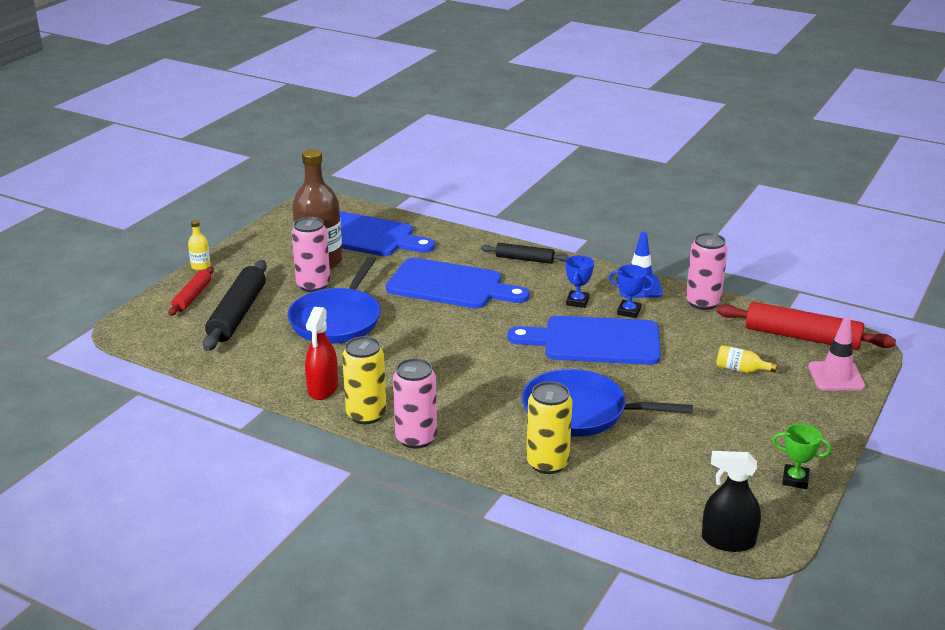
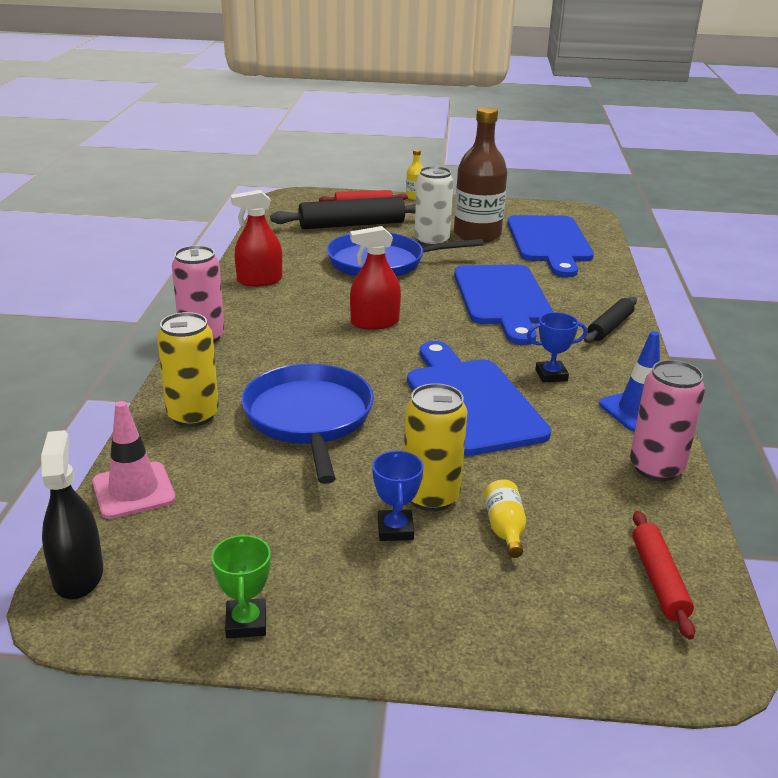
camera: 65 degrees right, 0 degrees up
pink can [292,217,330,292] -> white can [414,166,453,246]
yellow can [342,336,387,424] -> yellow can moved to [404,383,468,511]
black rolling pin [481,243,569,264] -> black rolling pin turned 45 degrees clockwise [584,297,637,343]
blue trophy [609,265,654,318] -> blue trophy moved to [372,451,423,541]
red rolling pin [716,302,896,350] -> red rolling pin [633,511,695,639], size x0.58
pink traffic cone [808,317,865,390] -> pink traffic cone moved to [92,401,176,519]
none -> red spray bottle [350,226,401,330]

